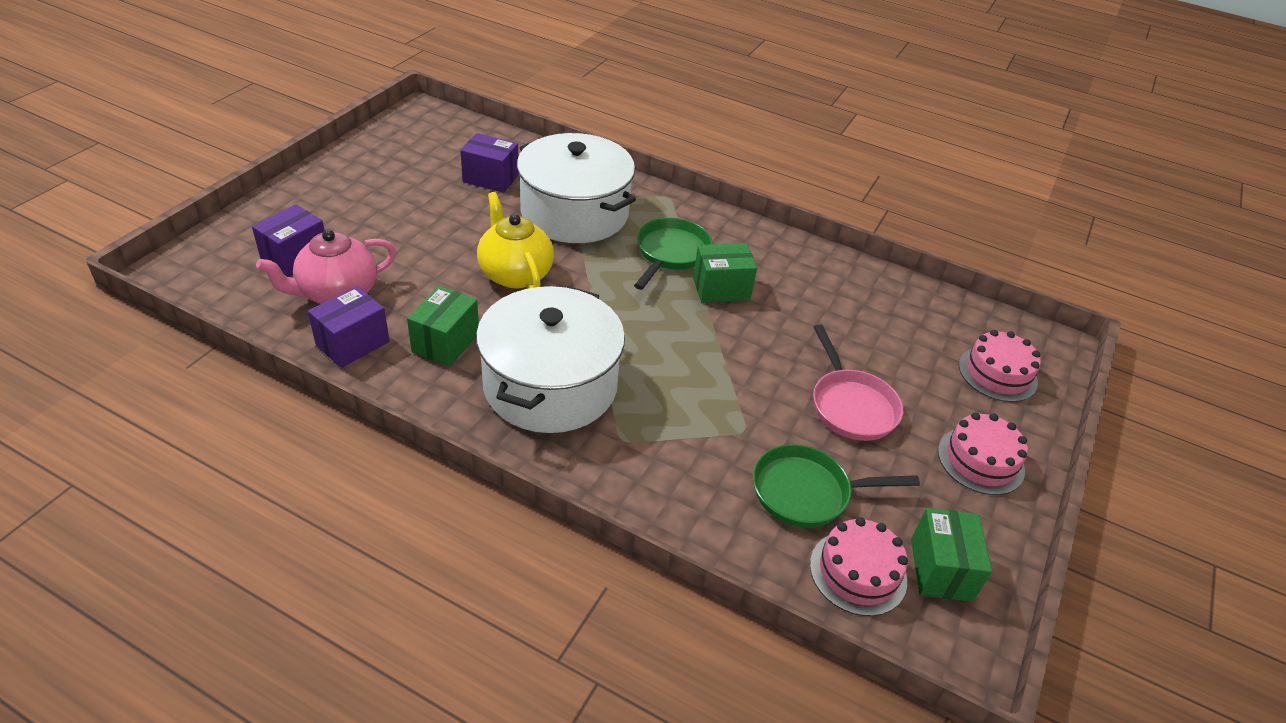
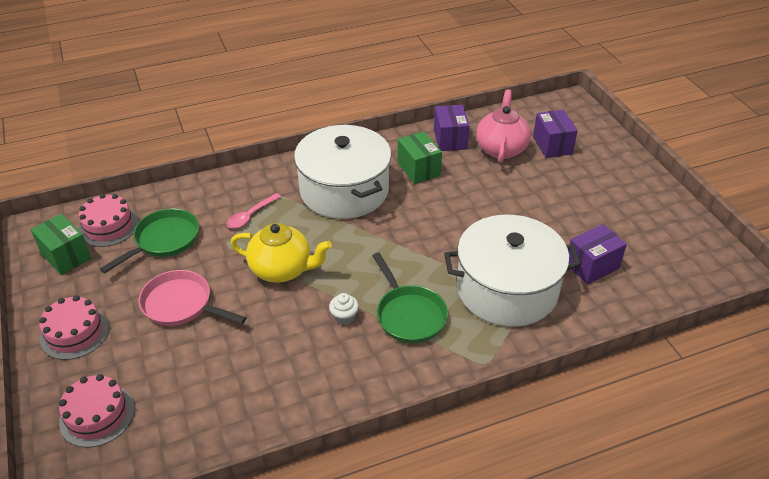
camera: 135 degrees right, 0 degrees up
yellow teapot [477,192,554,289] -> yellow teapot moved to [231,223,332,283]
green box [693,243,757,303] -> white cupcake [329,293,359,325]
none -> pink spoon [226,193,281,229]

